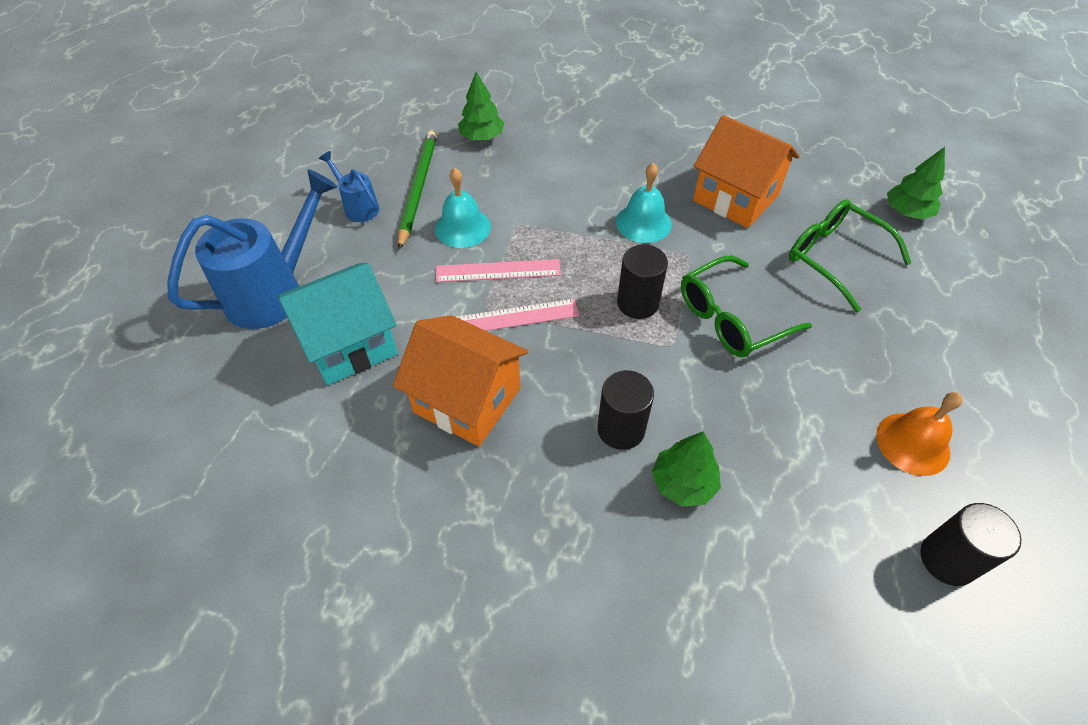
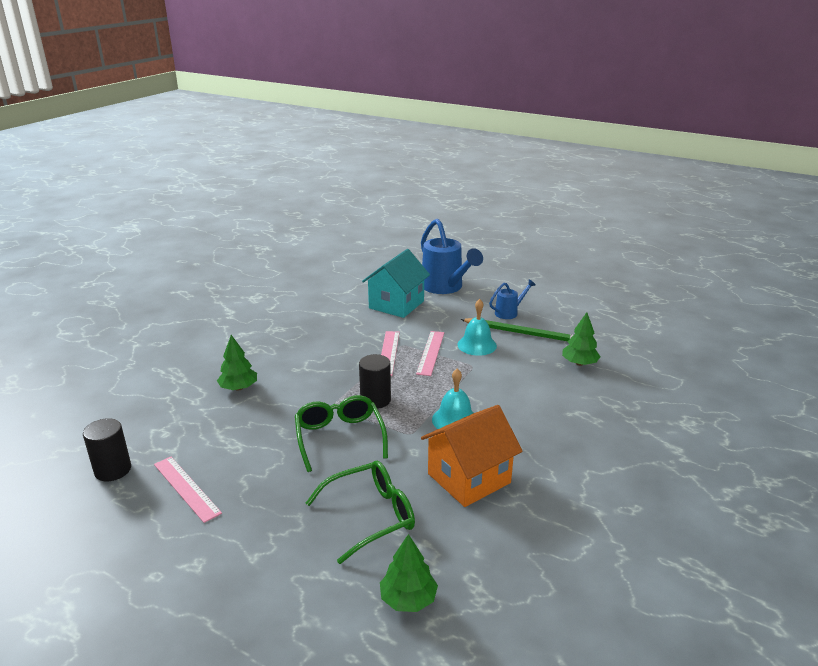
camera: 105 degrees right, 25 degrees down
turquoise house [278,263,398,385] -> turquoise house turned 45 degrees clockwise [362,249,430,318]
orange house [393,315,528,446] -> none
black cylinder [597,370,654,450] -> none
orange bell [876,392,963,476] -> pink ruler [154,457,222,523]

